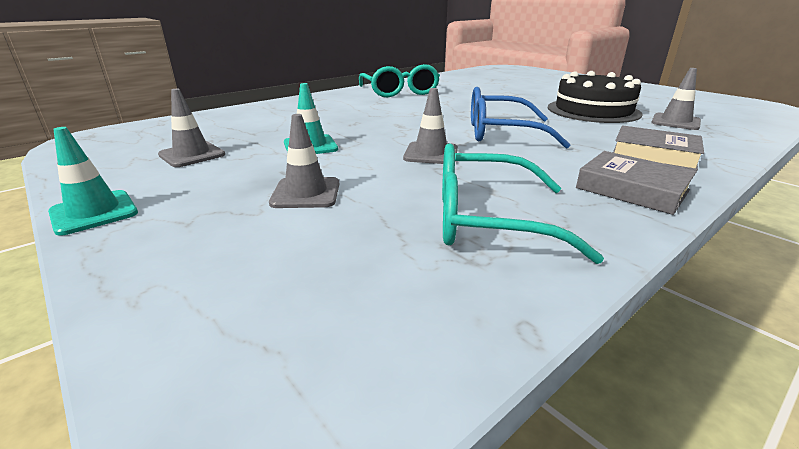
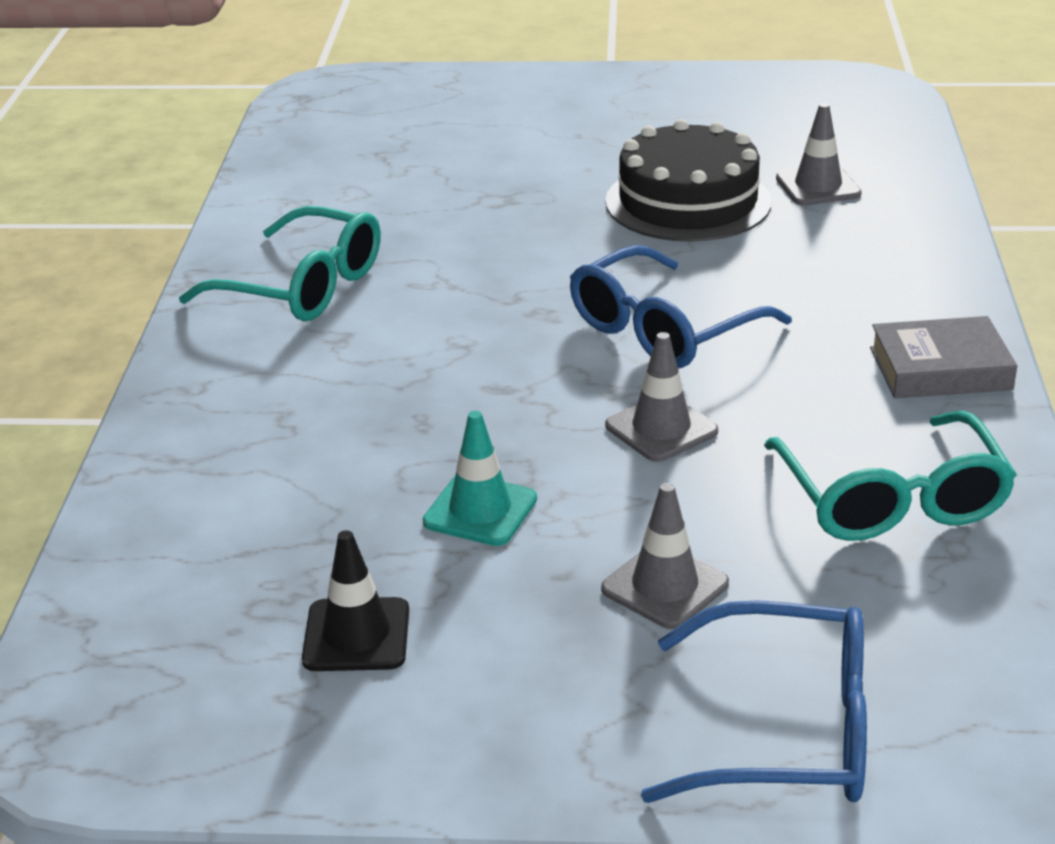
camera: 45 degrees left, 5 degrees up
turquoise traffic cone [48,127,138,236] -> none
grey traffic cone [158,89,225,167] -> black traffic cone [302,530,409,671]
turquoise glasses [442,143,604,264] -> turquoise glasses turned 60 degrees counterclockwise [764,411,1017,541]
grey book [613,125,704,171] -> none
none -> blue glasses [641,600,867,803]

